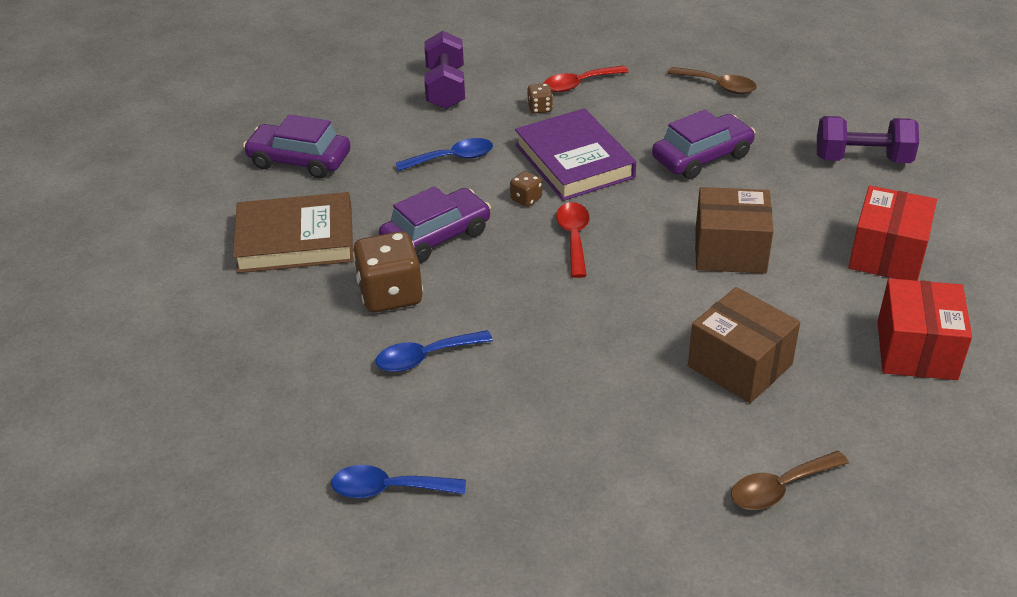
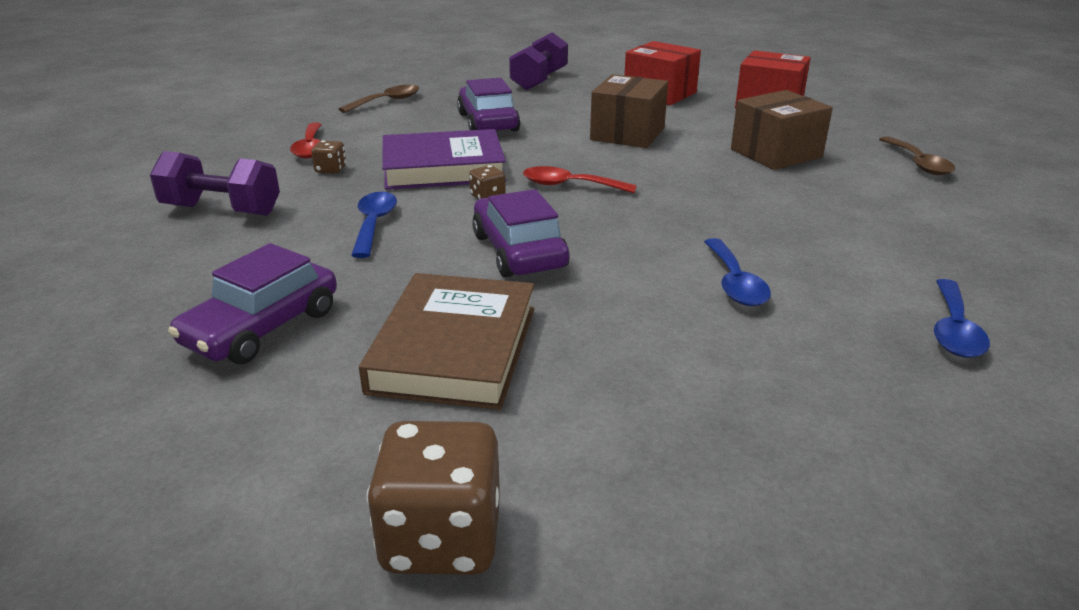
camera: 75 degrees left, 10 degrees down
brown dice [353,231,423,312] -> brown dice moved to [366,421,500,575]

